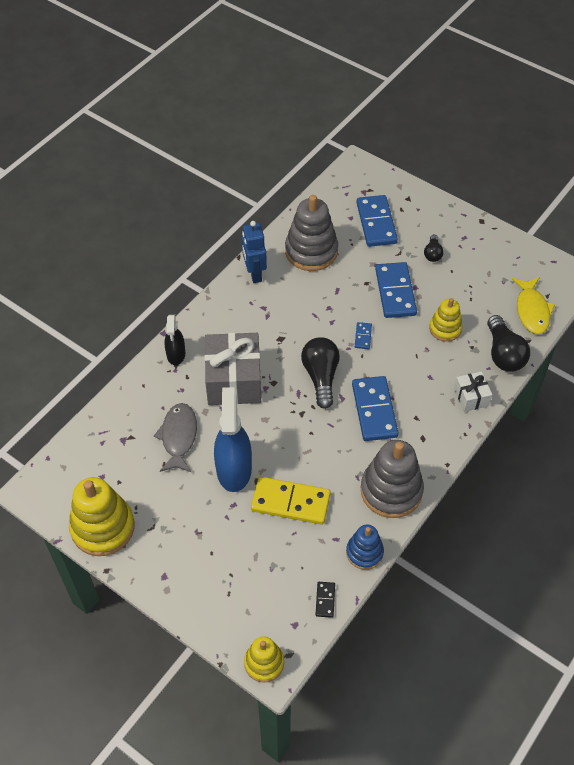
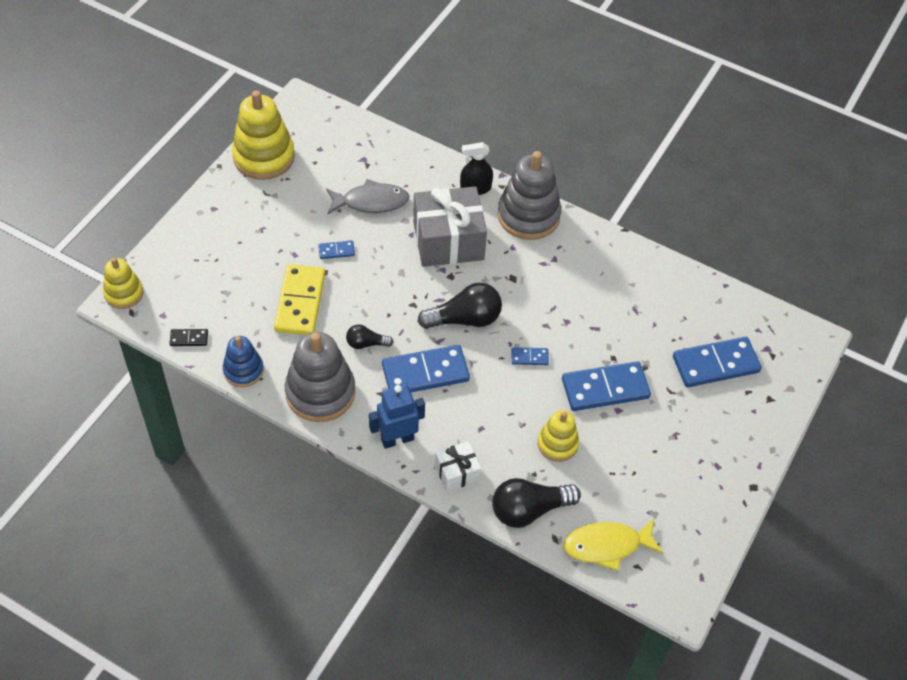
camera: 80 degrees right, 0 degrees up
blue spray bottle [214,387,252,492] -> blue domino [318,241,355,259]
blue robot [242,221,267,283] -> blue robot moved to [369,384,425,449]
grey stacking toy [285,195,338,271] -> grey stacking toy moved to [498,151,561,240]
black light bulb [424,234,443,262] -> black light bulb moved to [346,324,393,349]

